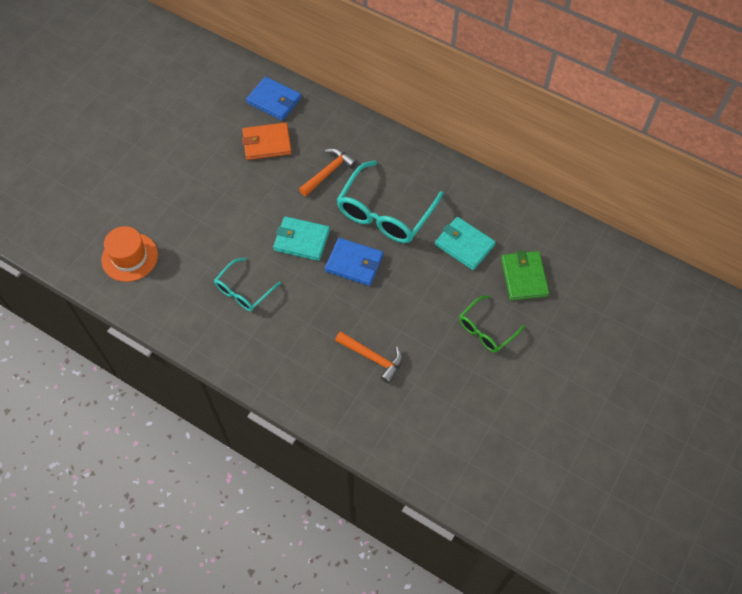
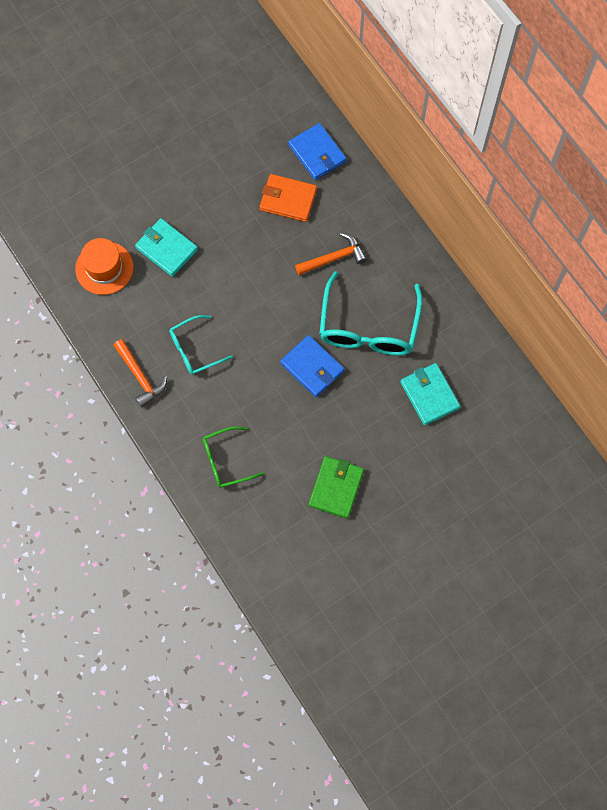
camera: 25 degrees right, 10 degrees up
turquoise wallet [273,216,330,261] -> turquoise wallet moved to [135,218,198,277]
orange hammer [335,331,403,384] -> orange hammer moved to [113,339,167,407]
turquoise glasses [337,161,444,243] -> turquoise glasses turned 45 degrees counterclockwise [319,271,423,356]
green glasses [459,295,525,353] -> green glasses moved to [203,426,264,488]
green wallet [501,250,549,301] -> green wallet moved to [309,456,364,519]

